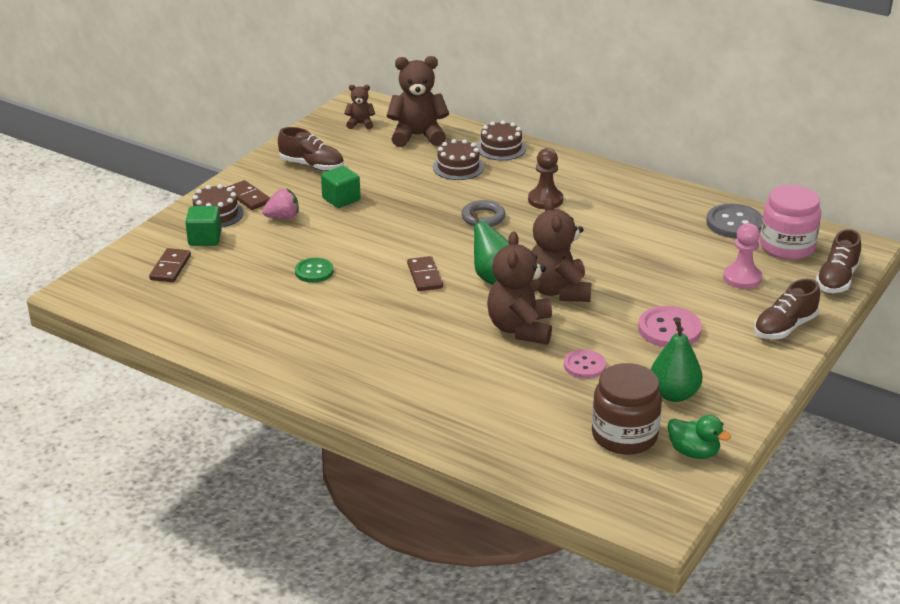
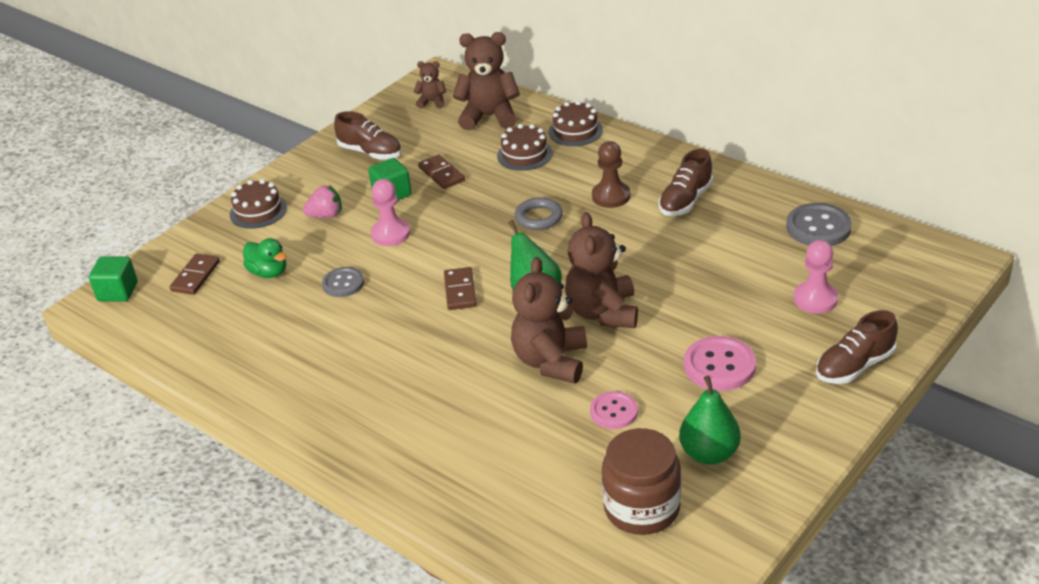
camera: 10 degrees right, 5 degrees up
green cube [185,206,221,246] -> green cube moved to [89,257,138,301]
brown domino [227,180,270,210] -> brown domino moved to [418,154,465,189]
green button [295,258,334,283] -> grey button [322,267,364,297]
green duck [668,415,731,459] -> green duck moved to [243,238,286,278]
pink jar [760,185,821,260] -> none
brown shoe [816,229,861,293] -> brown shoe moved to [659,149,713,216]
none -> pink pawn [371,179,410,246]

